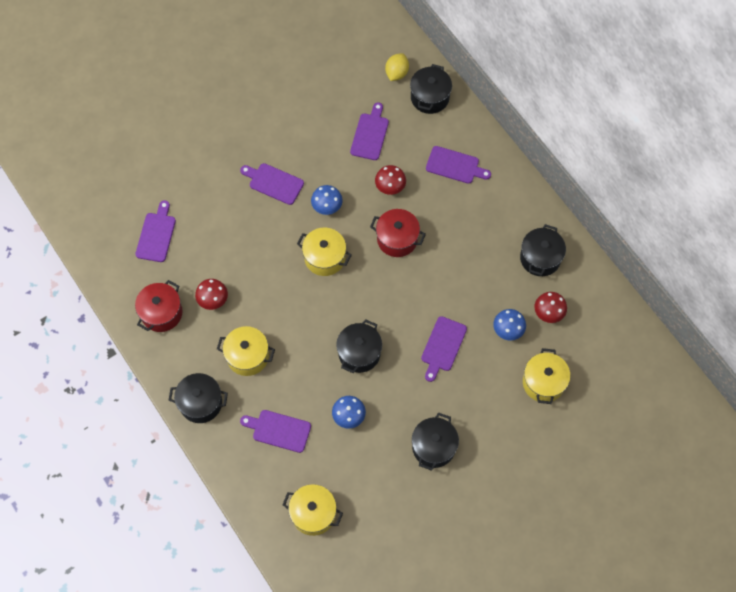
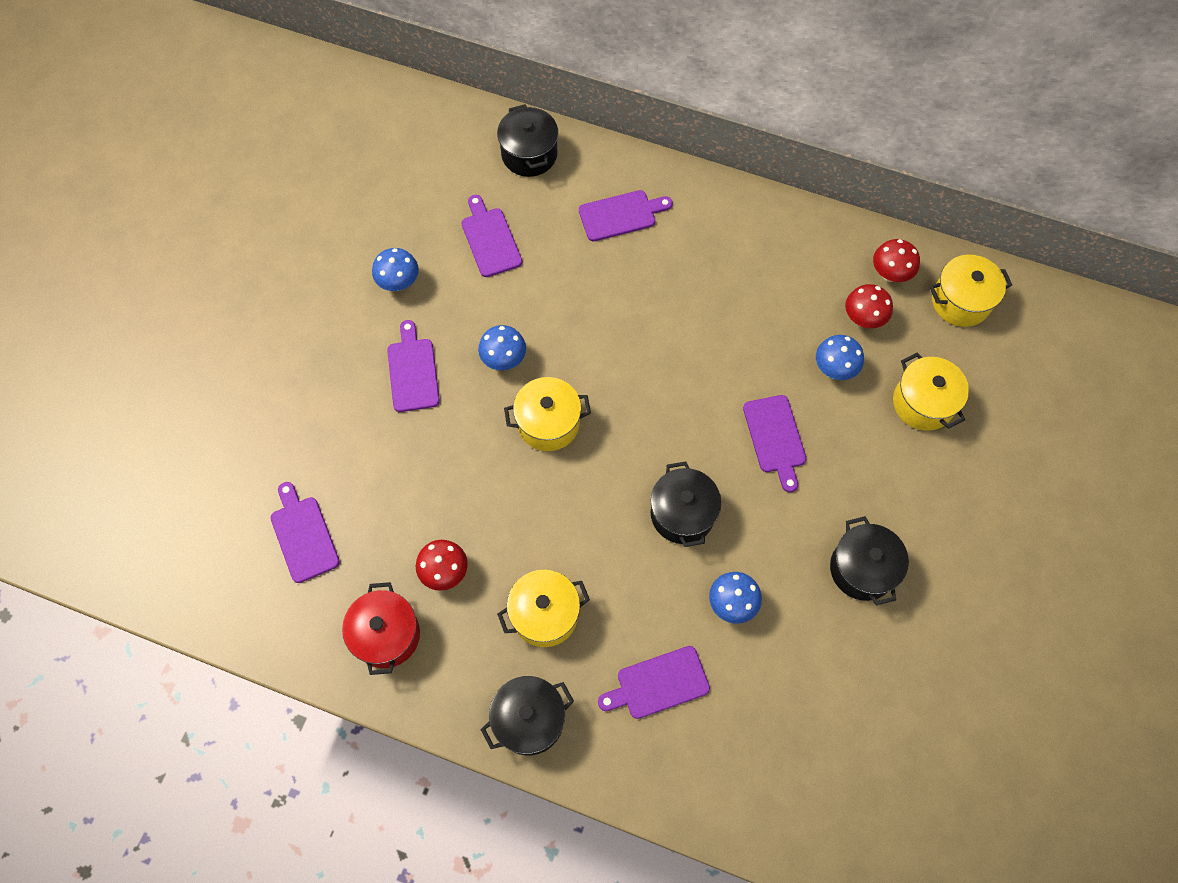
camera: 35 degrees left, 0 degrees up
purple cutting board [240,163,304,205] -> purple cutting board turned 90 degrees clockwise [387,320,440,412]
yellow pot [282,484,343,536] -> yellow pot moved to [930,255,1012,327]
red pot [370,209,426,257] -> none
red mushroom [375,165,406,195] -> red mushroom moved to [873,239,920,282]
yellow lemon [385,53,409,81] -> none
black pot [520,224,566,276] -> none
none -> blue mushroom [372,248,419,291]

